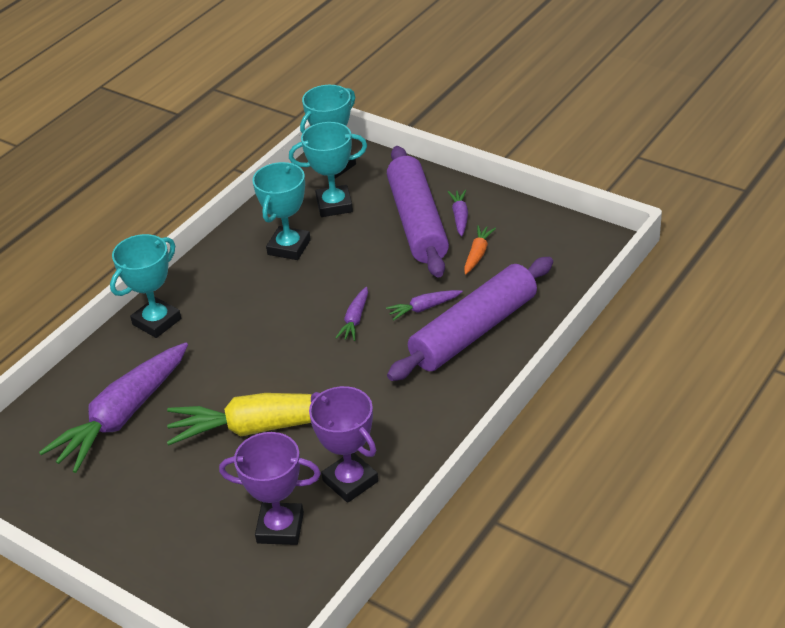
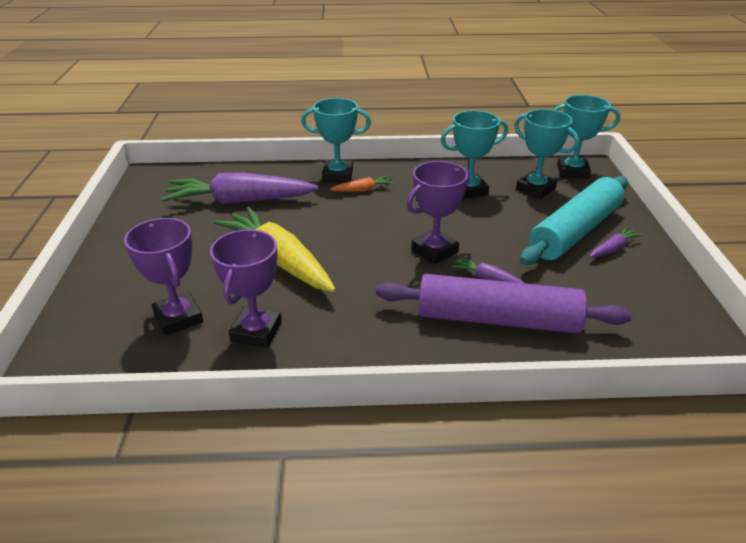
camera: 50 degrees right, 5 degrees down
purple carrot [335,287,368,341] -> purple trophy [406,161,470,264]
purple rolling pin [387,146,449,278] -> turquoise rolling pin [520,176,628,265]
orange carrot [464,225,496,274] -> orange carrot moved to [330,176,394,192]

